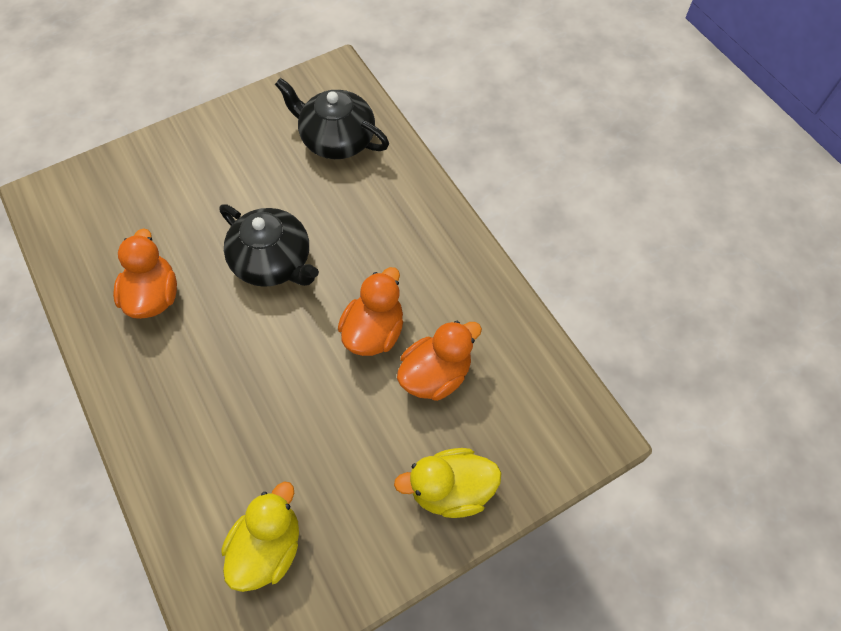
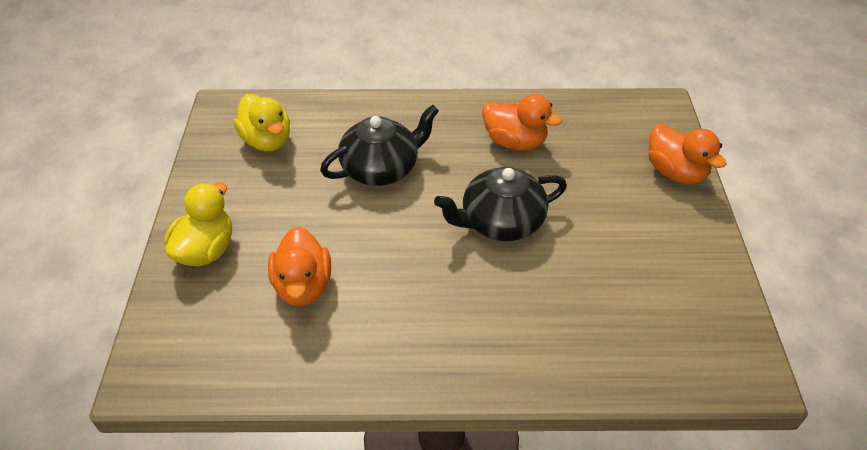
camera: 120 degrees right, 15 degrees down
black teapot [275,78,389,159] -> black teapot moved to [320,105,439,186]
orange duck [338,267,403,356] -> orange duck moved to [649,124,726,184]

